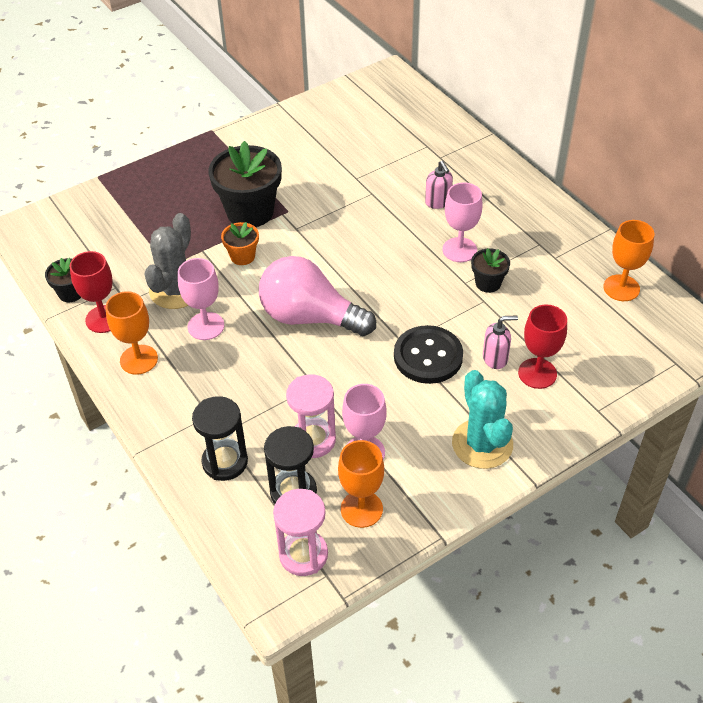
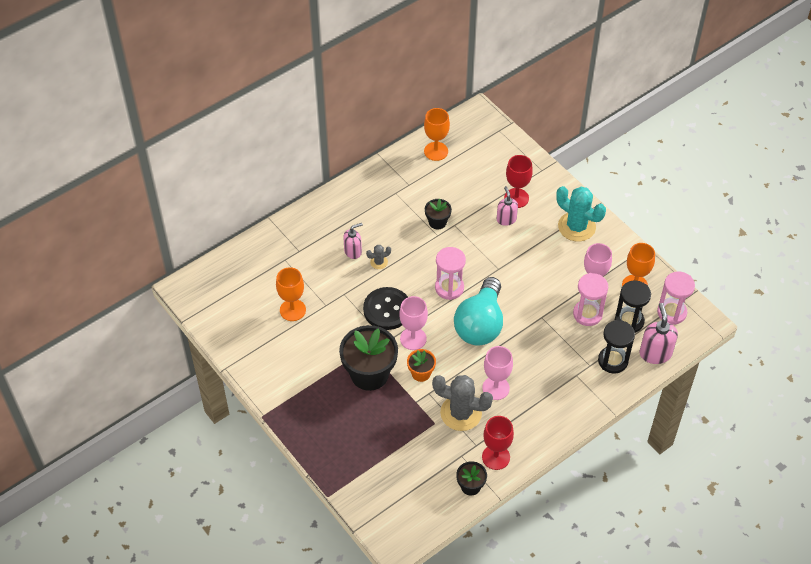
camera: 95 degrees left, 5 degrees up
orange goblet [106,291,158,375] -> orange goblet moved to [276,267,306,321]
pink light bulb [259,256,376,336] -> turquoise light bulb [454,277,503,346]
black button [394,325,463,384] -> black button moved to [363,287,408,330]
pink goblet [442,182,482,262] -> pink goblet moved to [399,296,428,350]
turquoise cactus [452,370,513,469] -> turquoise cactus turned 60 degrees clockwise [556,186,606,242]
none -> grey cactus [366,245,391,269]
none -> pink hourglass [435,247,466,300]
none -> pink soap dispenser [640,303,678,364]

